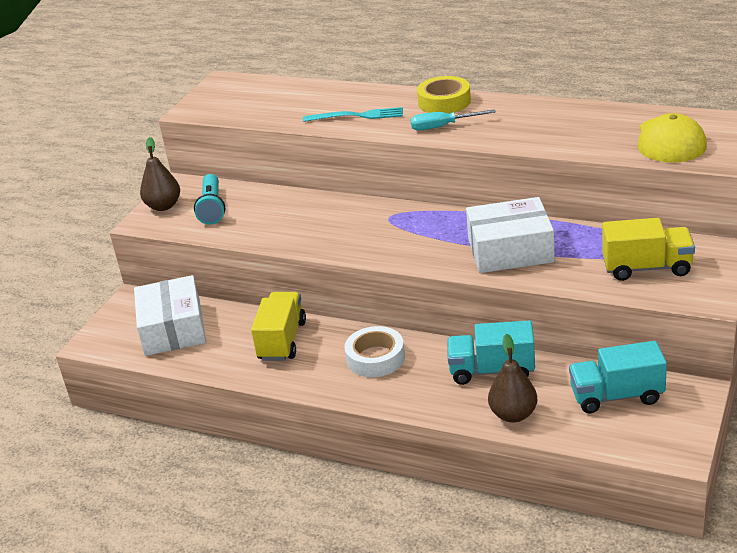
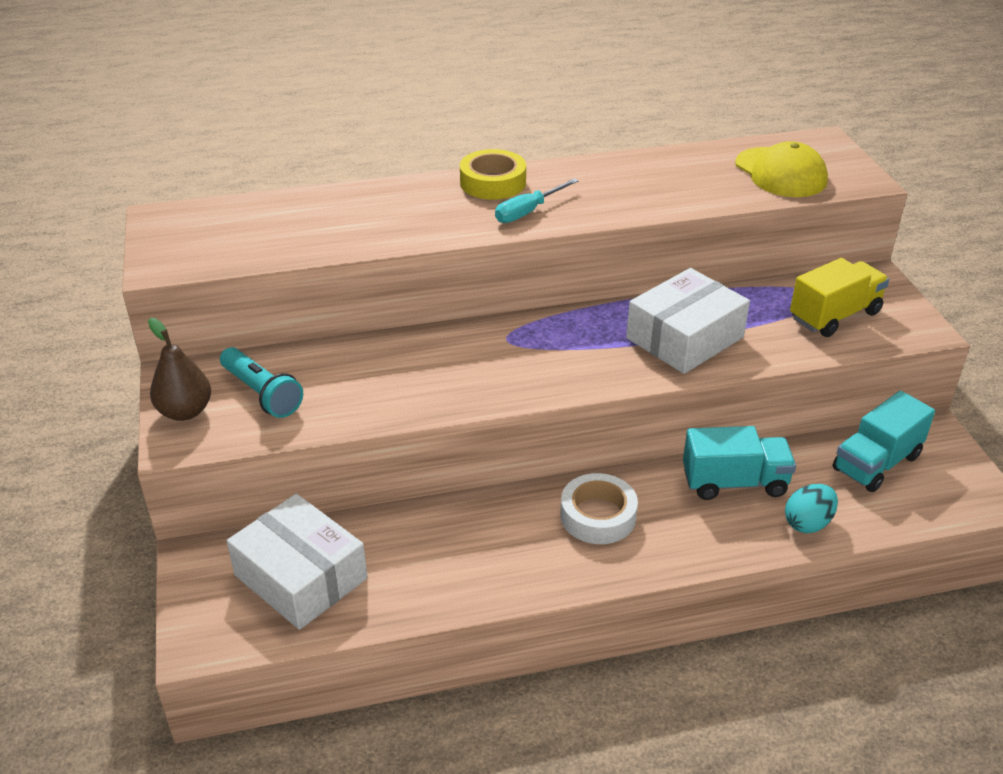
camera: 40 degrees left, 5 degrees up
yellow truck [251,292,306,361] -> none
turquoise fork [303,107,403,122] -> none
turquoise truck [447,321,535,385] -> turquoise truck turned 150 degrees counterclockwise [683,426,796,500]
brown pear [488,334,537,422] -> turquoise egg [785,484,838,533]

